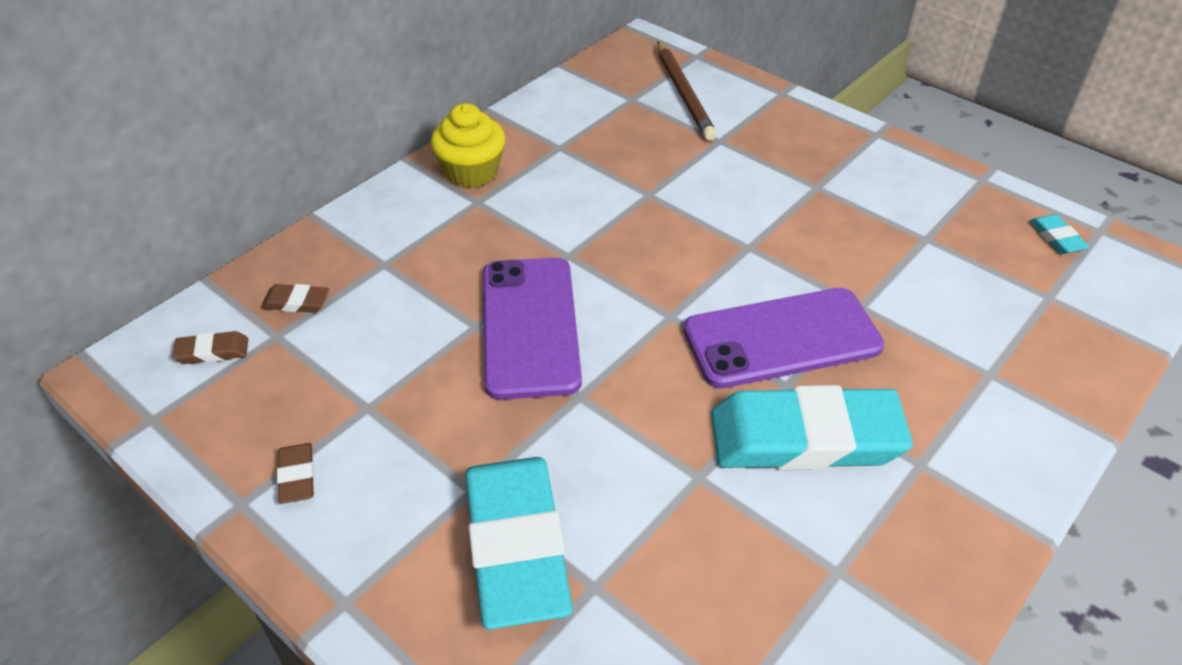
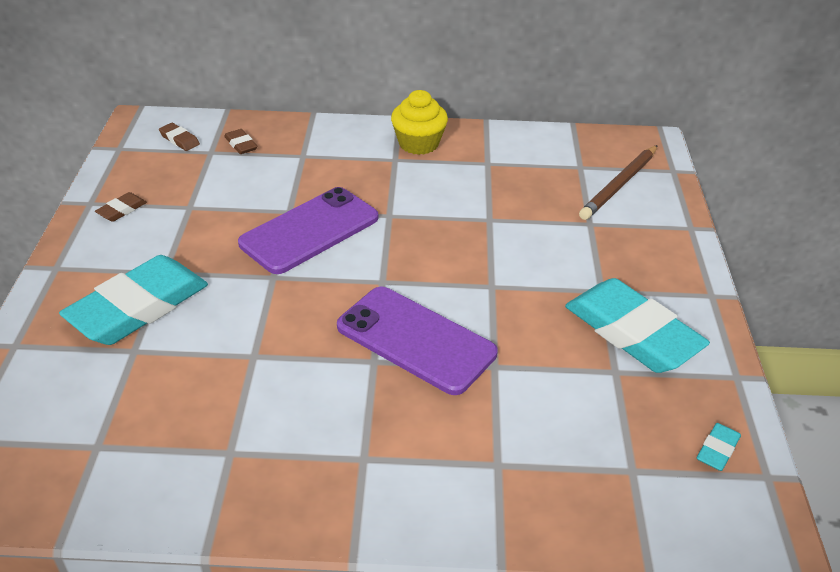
camera: 50 degrees right, 5 degrees down
turquoise eraser [711,385,913,470] -> turquoise eraser moved to [565,278,710,373]

